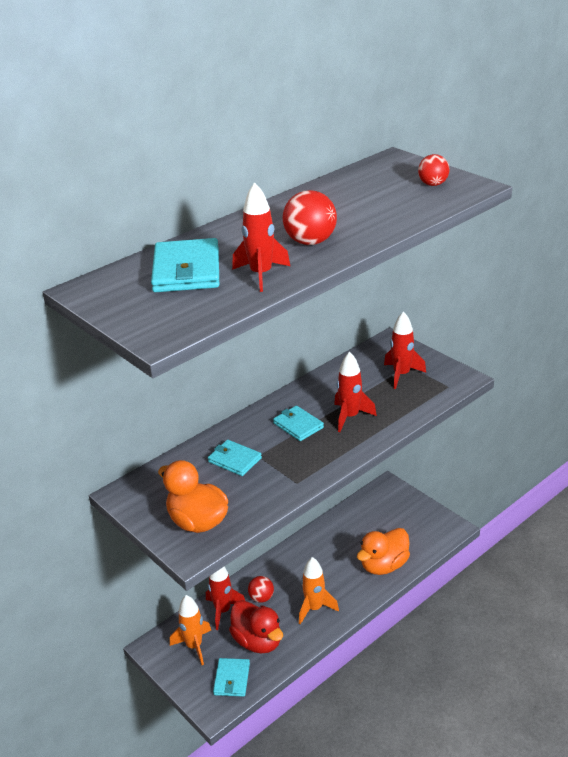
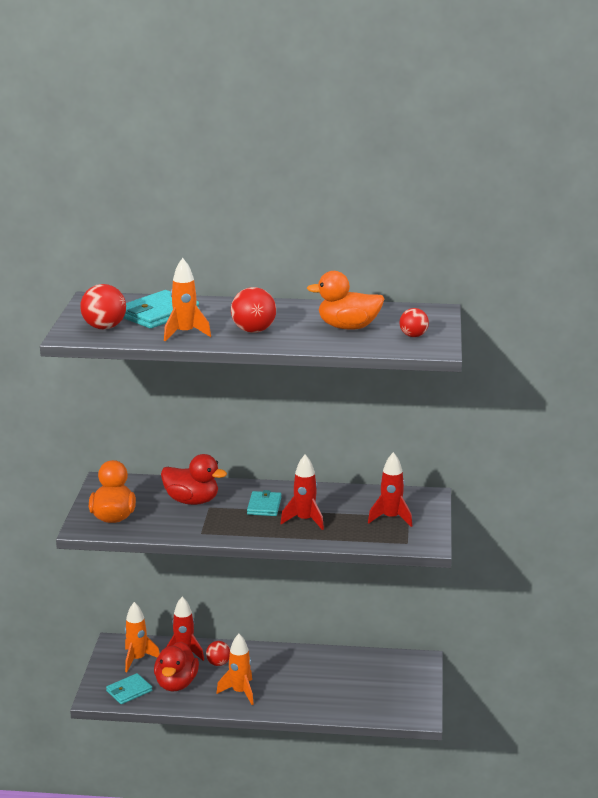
camera: 45 degrees right, 10 degrees down
turquoise wallet [208,440,262,476] -> red duck [161,454,227,505]
red rocket [232,182,290,292] -> orange rocket [164,258,211,341]
orange duck [357,528,410,575] -> orange duck moved to [307,271,384,329]
none -> red ball [80,284,126,329]

